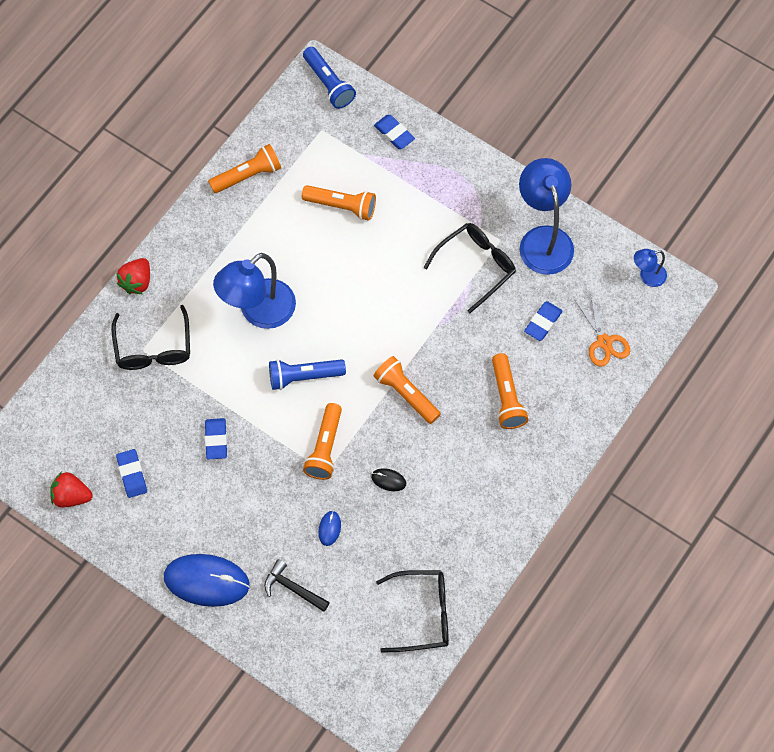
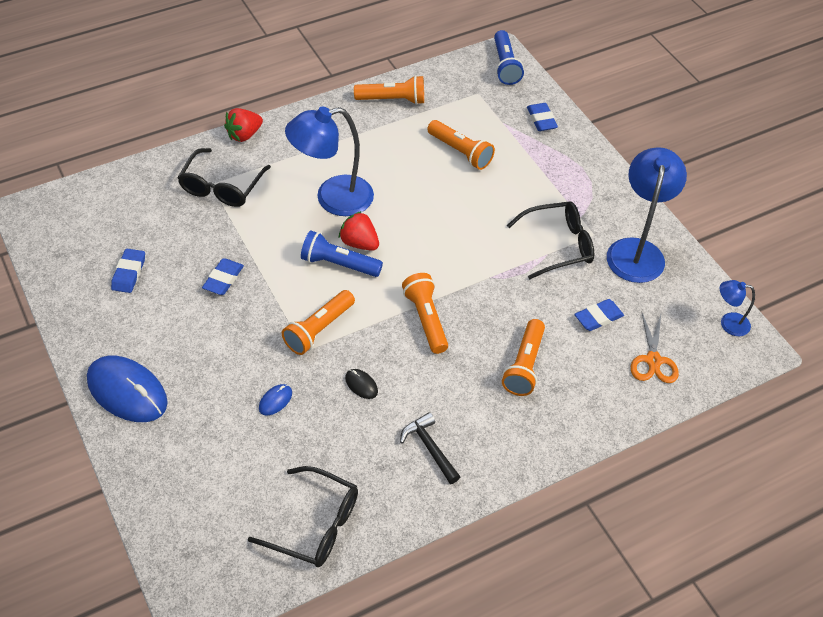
camera: 25 degrees right, 15 degrees down
red strawberry [50,472,93,508] -> red strawberry moved to [339,211,379,251]
black hammer [264,559,330,612] -> black hammer moved to [400,412,460,484]

